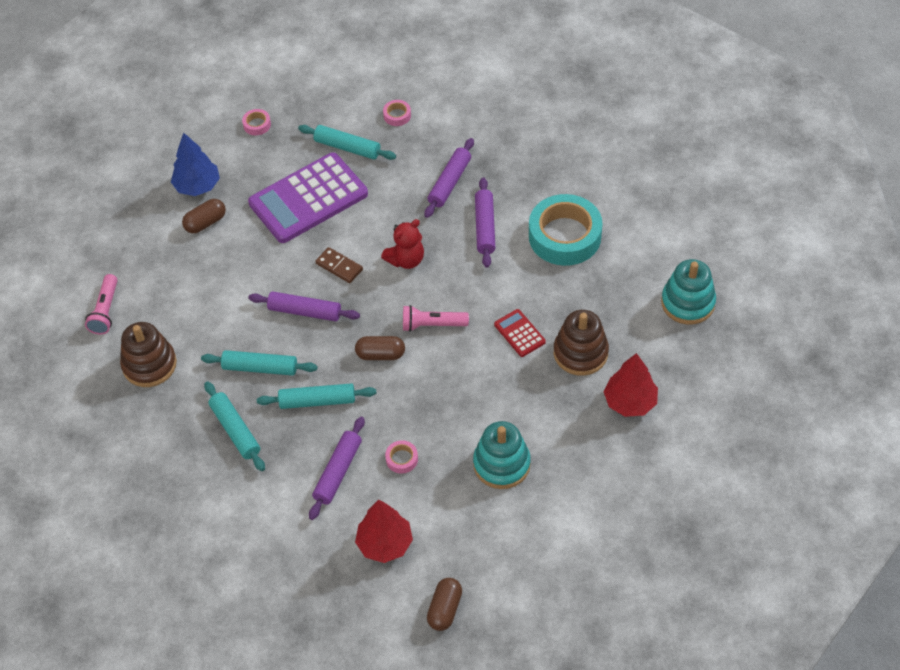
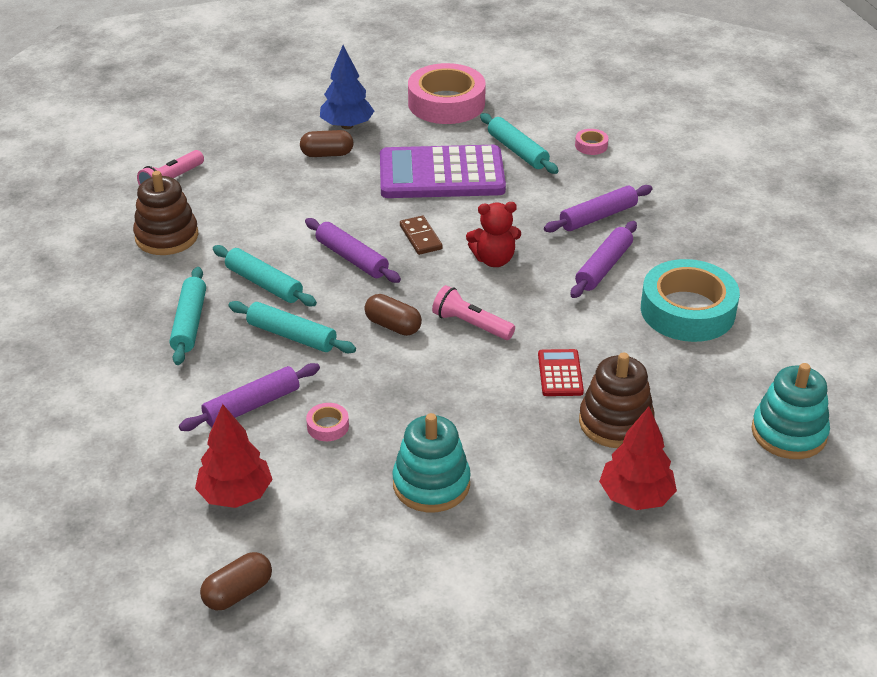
camera: 30 degrees right, 15 degrees down
pink tape [242,109,271,135] -> pink tape [408,63,486,124], size x2.47

